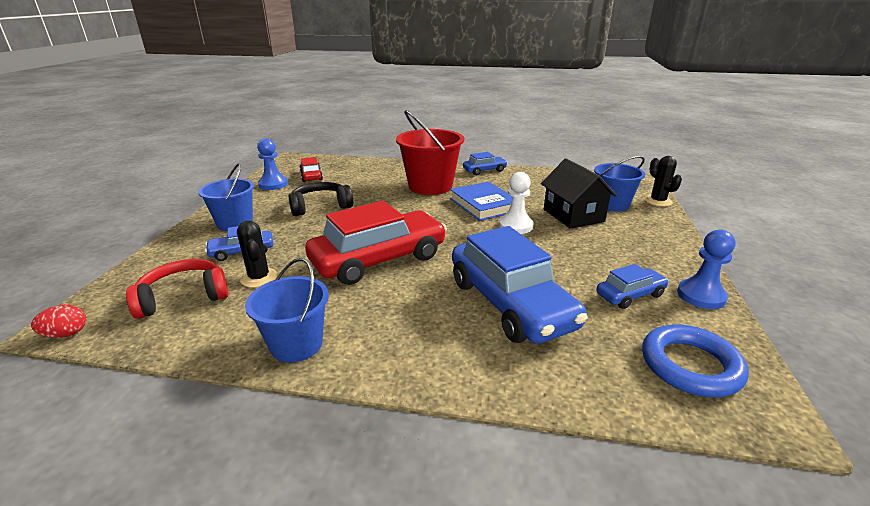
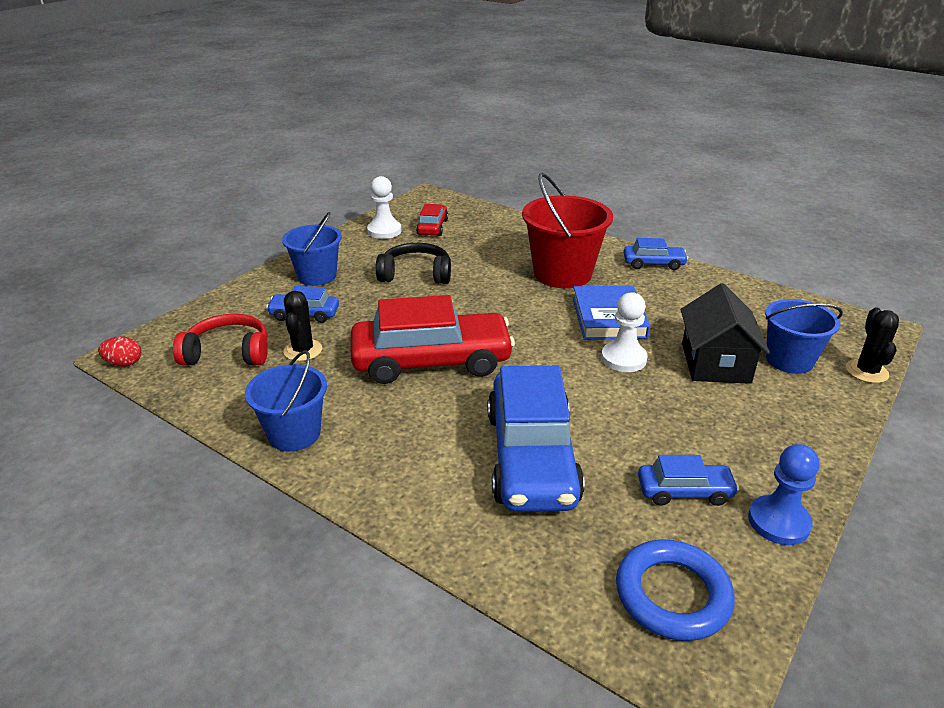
camera: 25 degrees right, 5 degrees up
blue pawn [257,138,288,190] -> white pawn [367,176,402,239]

